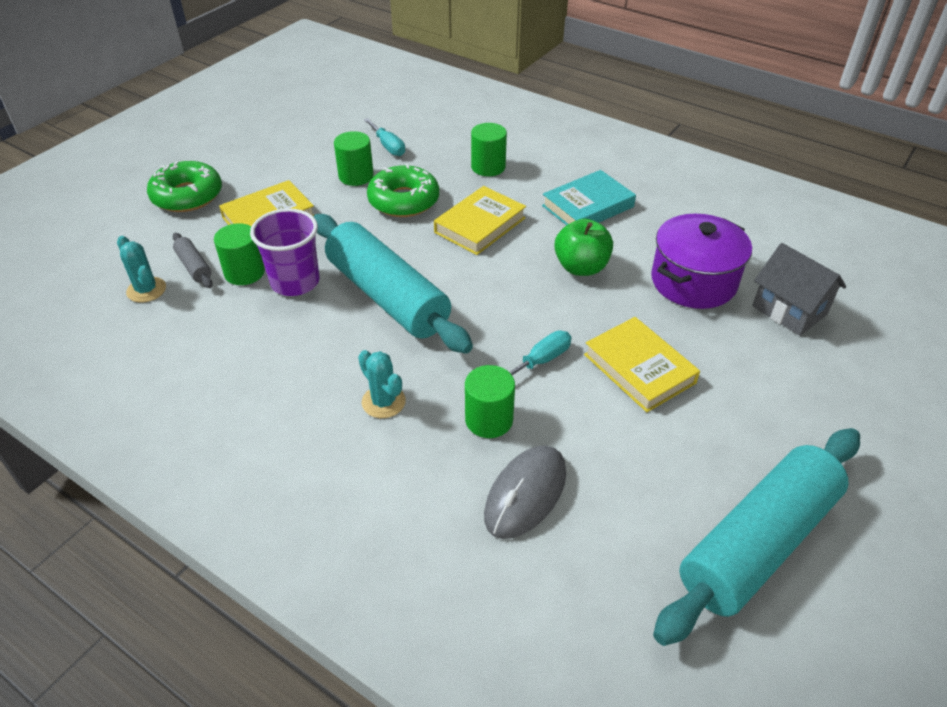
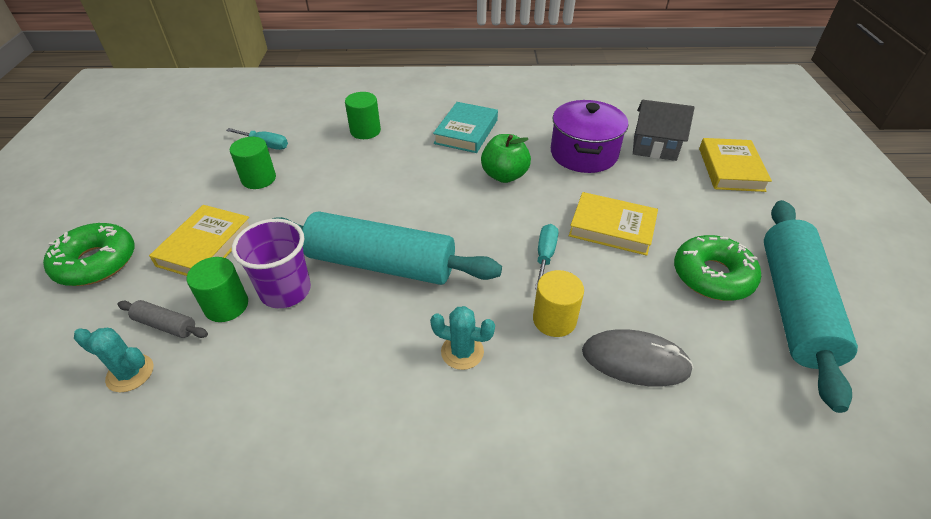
camera: 35 degrees left, 0 degrees up
green donut [367,164,439,217] -> green donut moved to [674,235,761,301]
yellow book [434,186,526,255] -> yellow book moved to [699,138,772,192]
green cylinder [465,365,515,438] -> yellow cylinder [533,270,584,337]
grey mouse [484,446,566,539] -> grey mouse turned 75 degrees counterclockwise [582,329,694,387]

